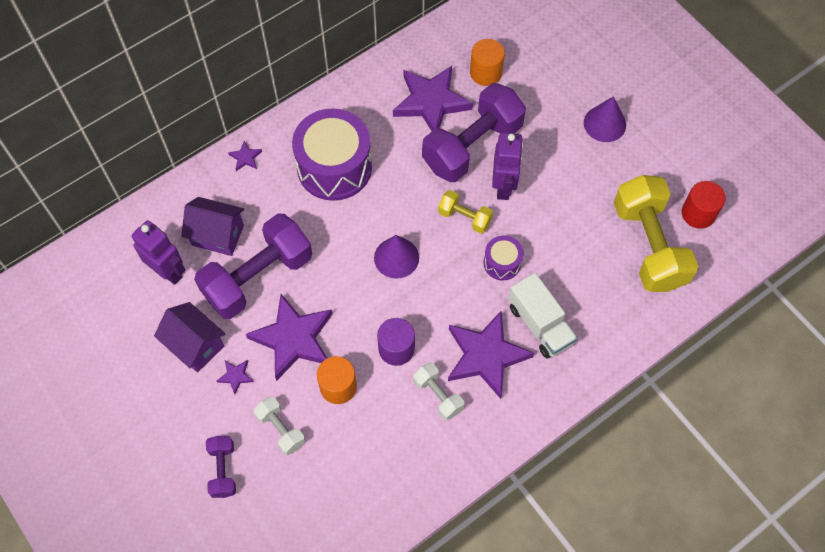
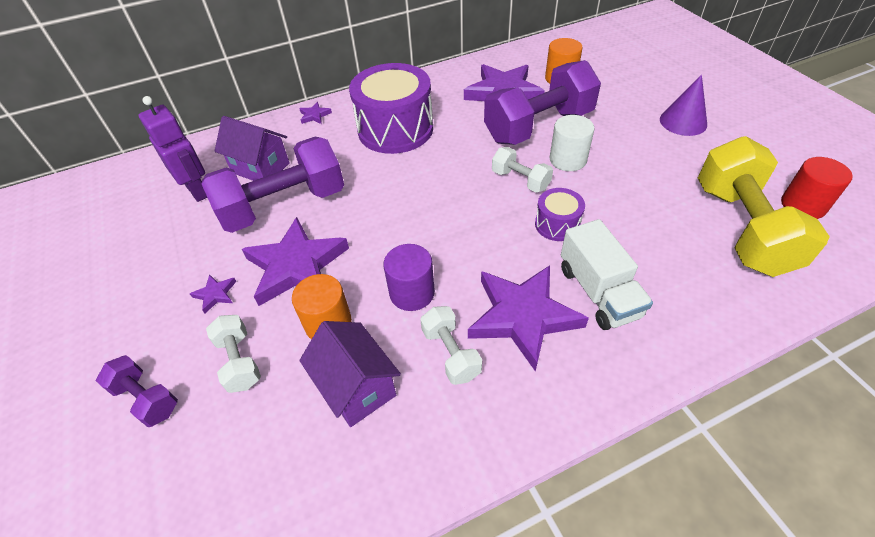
camera: 15 degrees right, 15 degrees down
purple house [154,302,225,373] -> purple house moved to [299,321,401,427]
purple dumbbell [206,436,236,498] -> purple dumbbell turned 60 degrees counterclockwise [96,355,178,427]
purple cone [374,235,419,279] -> none
yellow dumbbell [438,190,493,234] -> white dumbbell [492,147,553,192]
purple robot [492,133,523,200] -> white cylinder [550,115,595,171]

